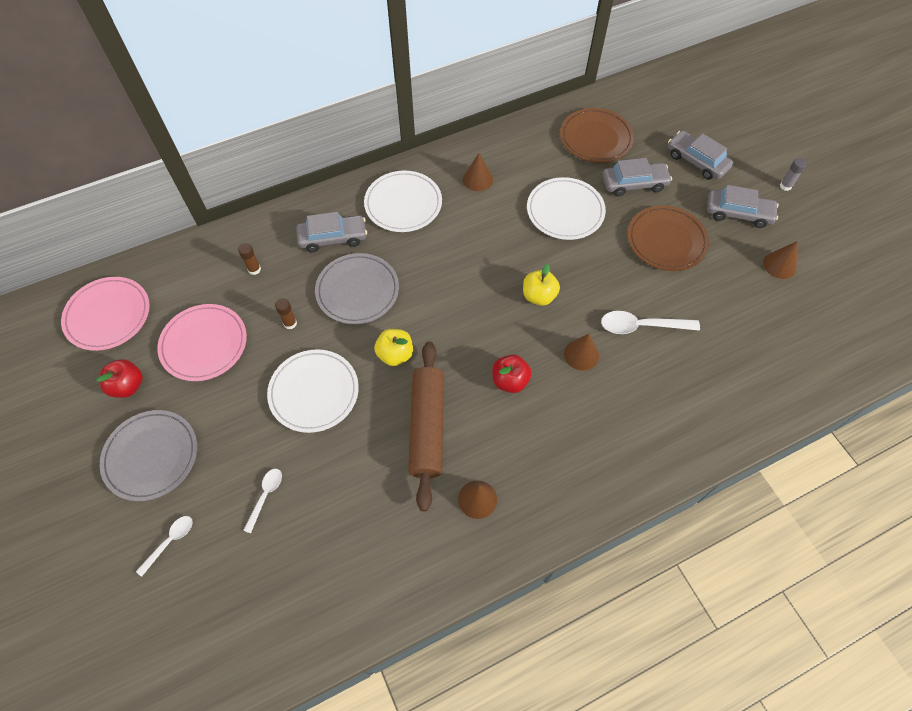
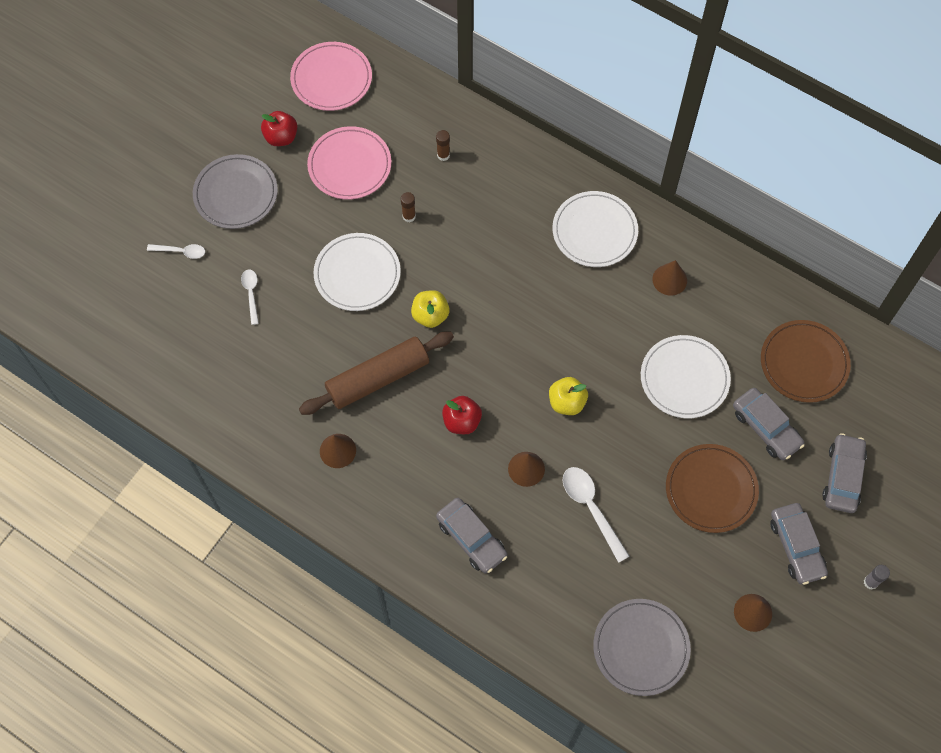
camera: 60 degrees right, 5 degrees up
white spoon [243,469,282,533] -> white spoon turned 90 degrees counterclockwise [241,269,259,325]
grey car [296,212,367,252] -> grey car moved to [436,498,507,574]
grey plate [315,253,399,324] -> grey plate moved to [593,599,691,696]

